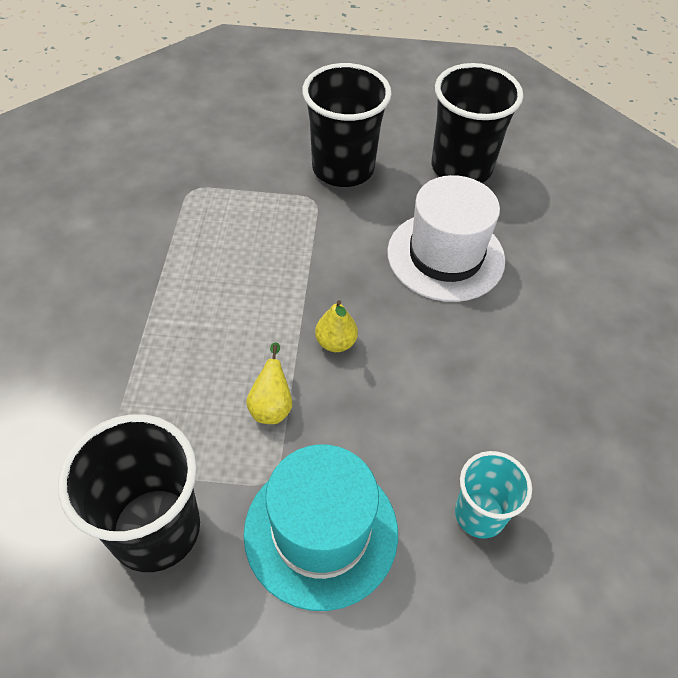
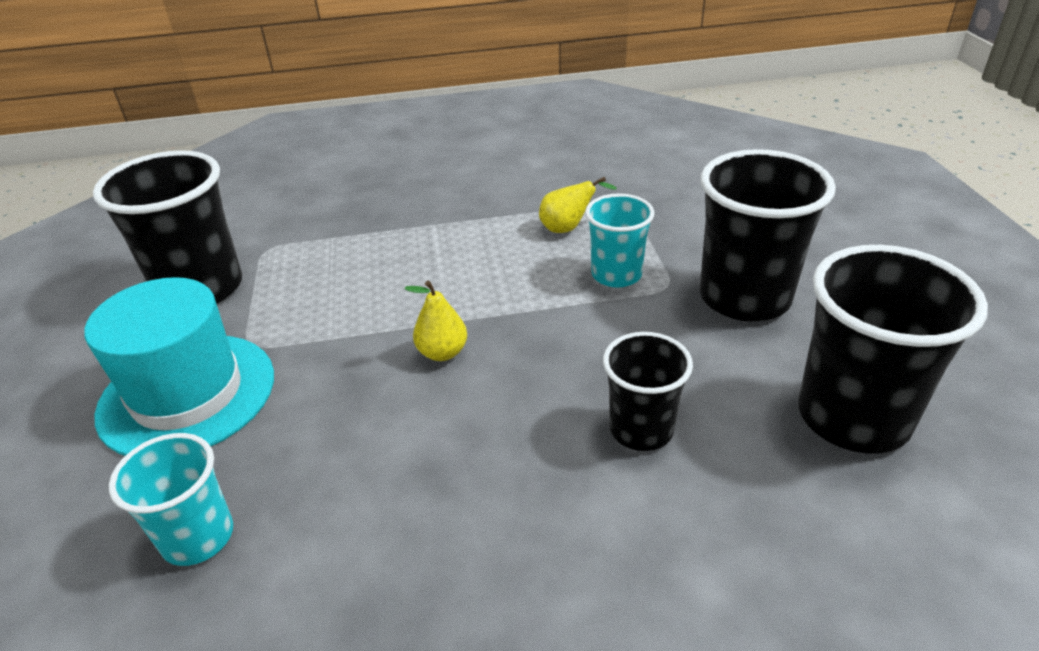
camera: 80 degrees right, 15 degrees down
yellow pear [246,342,292,424] -> yellow pear moved to [539,177,617,233]
white hat [387,175,505,302] -> black cup [603,332,693,451]
none -> turquoise cup [585,193,654,288]

